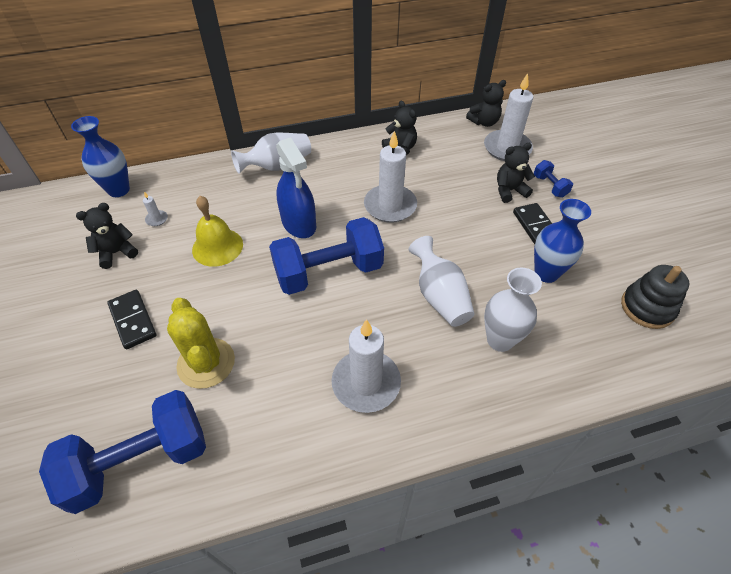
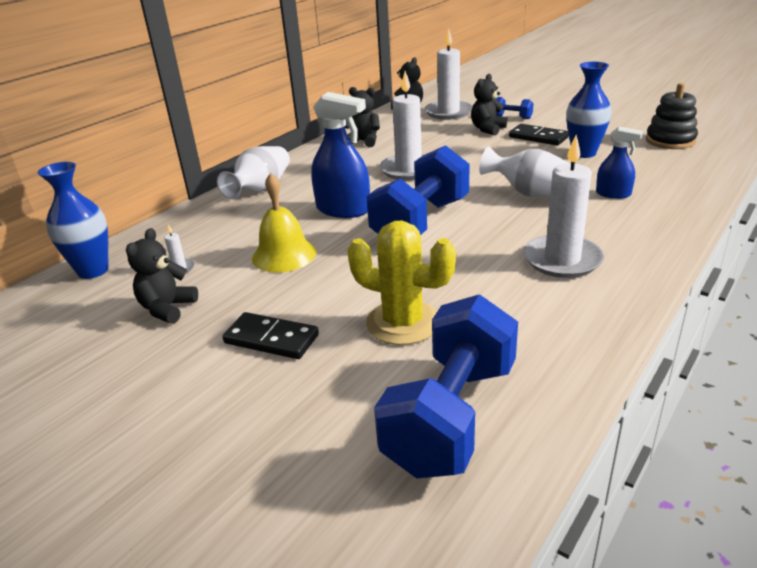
camera: 35 degrees left, 20 degrees down
white vase [484,268,542,352] -> blue spray bottle [596,127,643,199]

